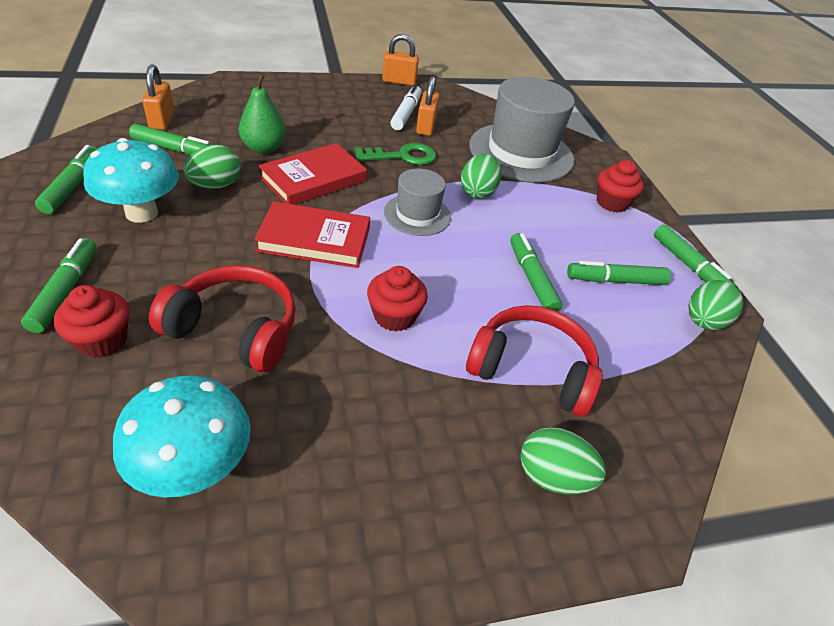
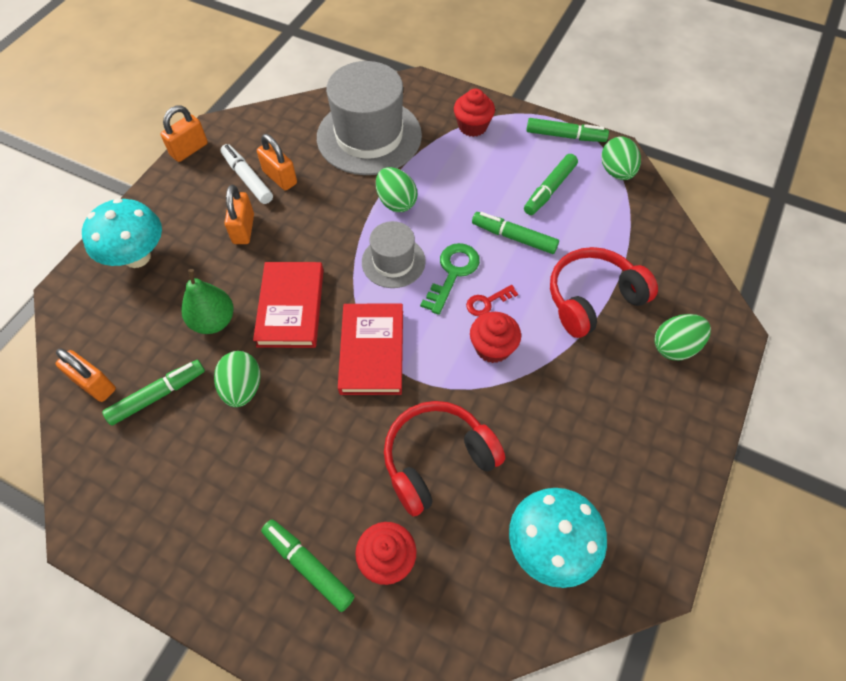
camera: 45 degrees left, 15 degrees up
green marker [35,145,98,214] -> none
turquoise mushroom [83,138,179,223] -> turquoise mushroom moved to [82,198,162,268]
red book [254,201,370,268] -> red book turned 45 degrees counterclockwise [338,304,403,395]
green key [355,143,436,165] -> green key moved to [420,243,480,315]
none -> orange padlock [224,185,254,244]
none -> red key [466,285,518,316]

